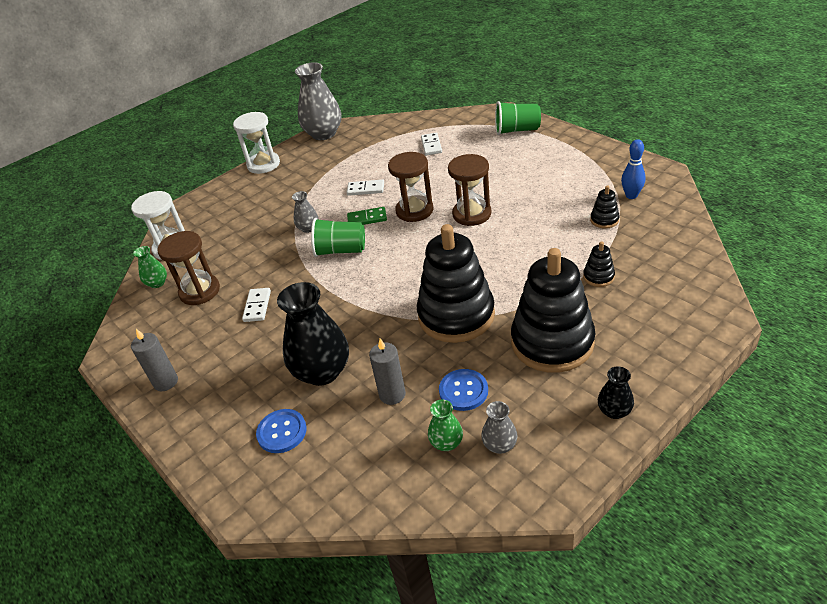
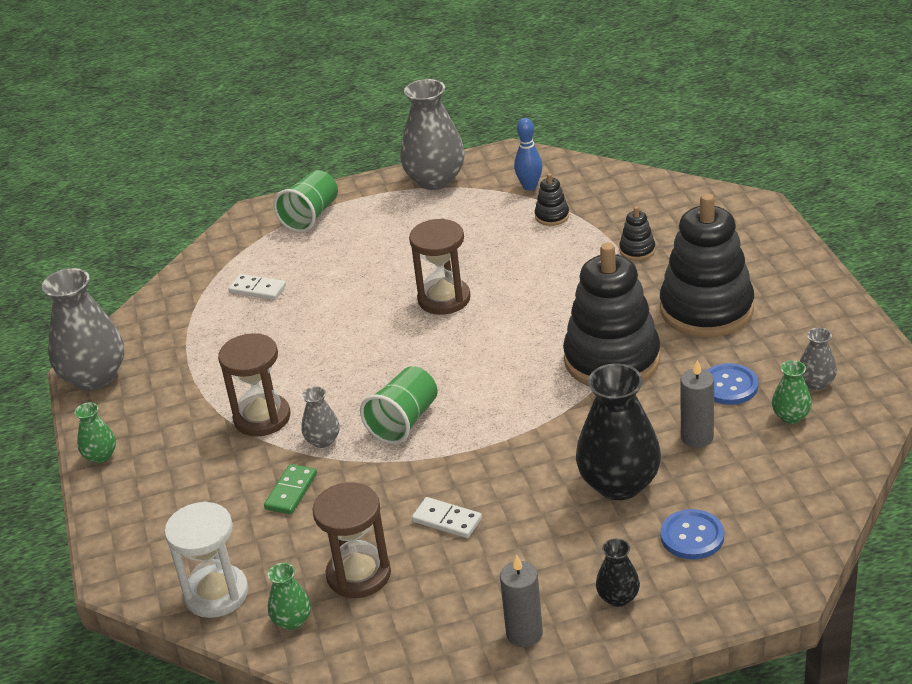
camera: 65 degrees left, 5 degrees down
white hourglass [233,112,280,174] -> green vase [75,403,116,463]
white domino [346,179,384,196] -> none
green domino [347,207,387,225] -> green domino moved to [264,464,317,514]
brown hourglass [388,152,433,222] -> brown hourglass moved to [218,333,291,436]
black vase [598,366,634,419] -> black vase moved to [596,539,640,607]
none -> grey vase [400,79,465,190]

